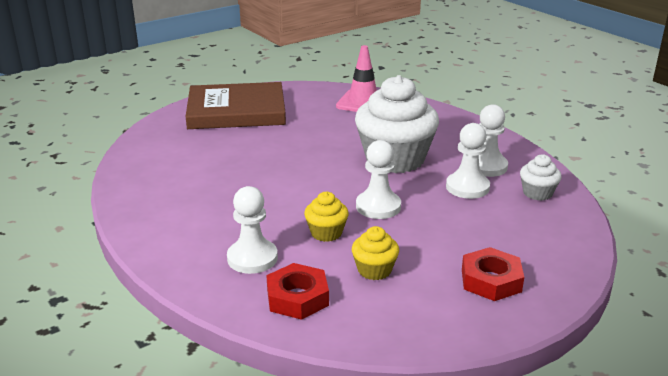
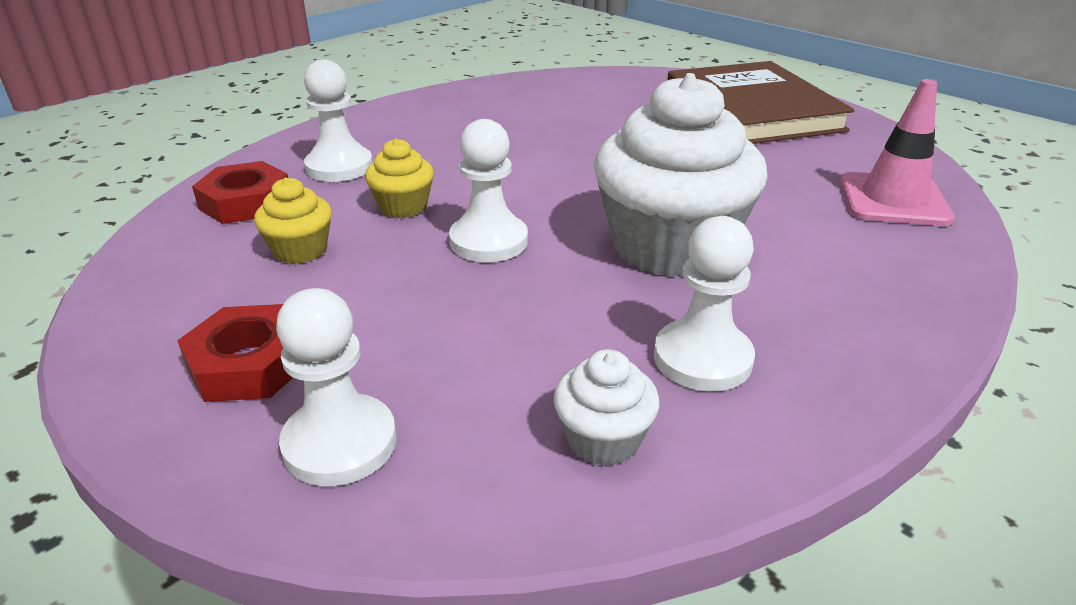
camera: 80 degrees right, 5 degrees up
white pawn [446,123,490,199] -> white pawn moved to [276,288,397,486]

